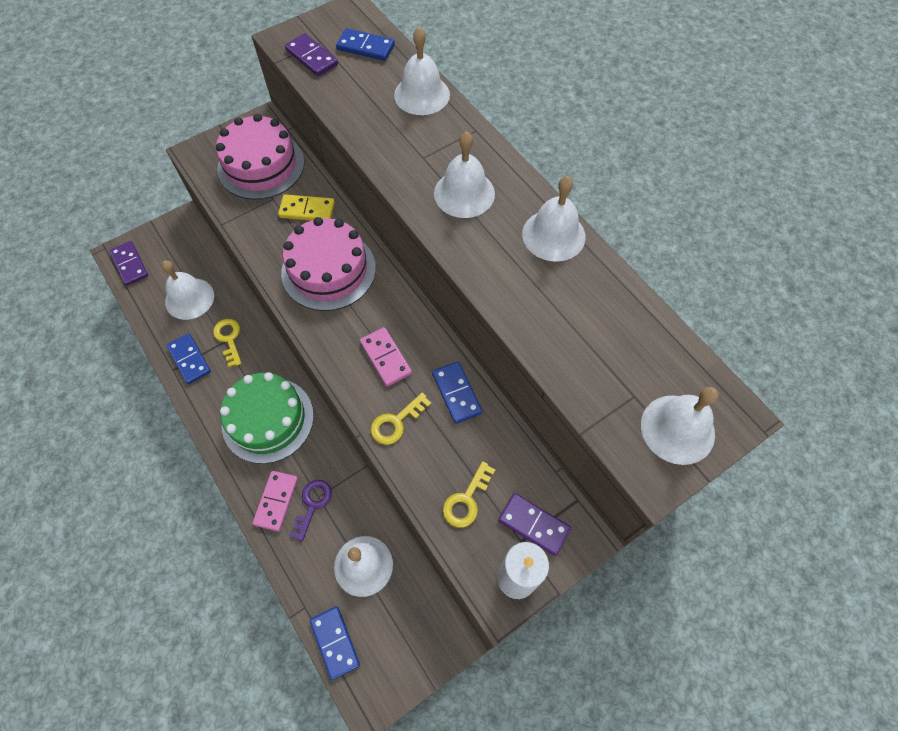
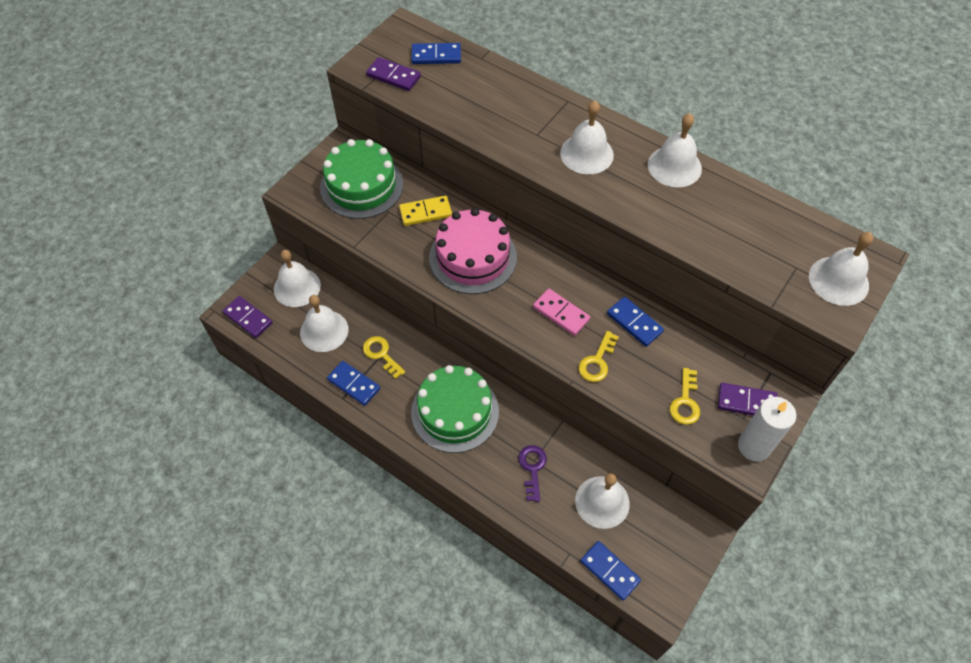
camera: 20 degrees left, 5 degrees down
pink cake [216,114,304,200] -> green cake [320,139,403,219]
pink domino [252,471,298,531] -> none
white bell [394,27,450,115] -> white bell moved to [274,250,321,307]

